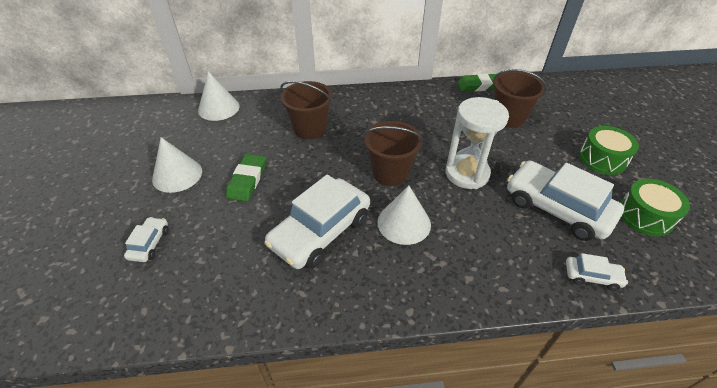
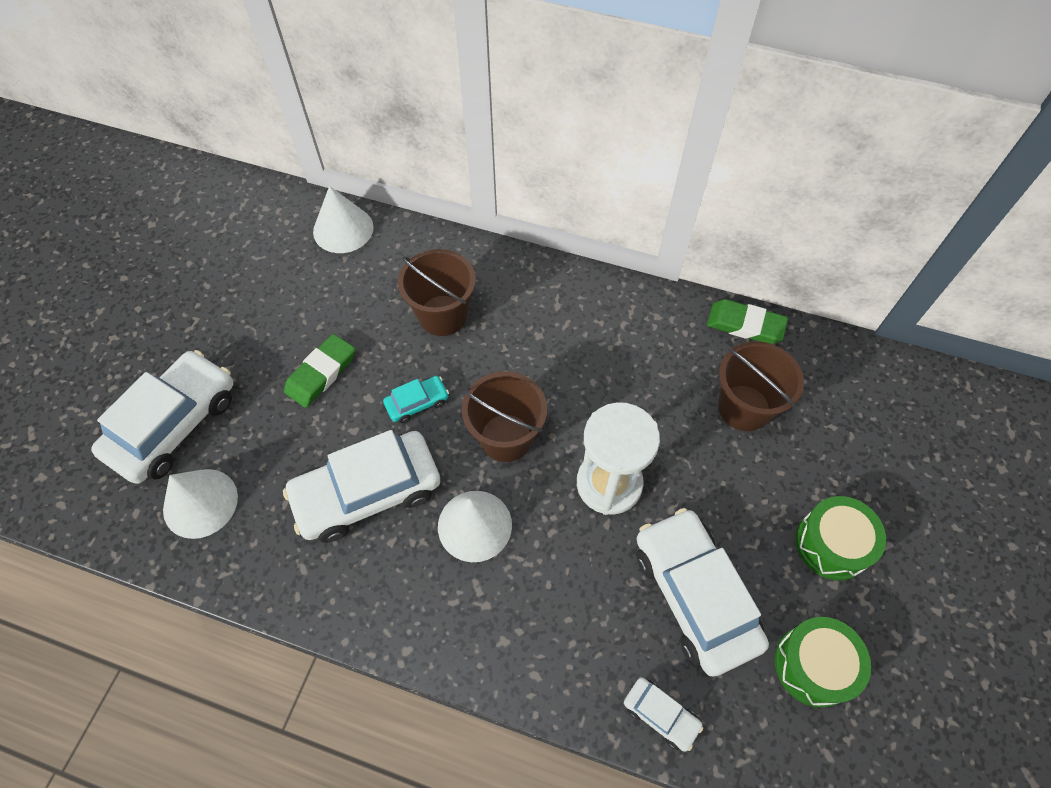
camera: 25 degrees right, 15 degrees up
white car [124,217,169,262] -> white car [91,350,234,484], size x2.18
white cone [152,137,202,193] -> white cone moved to [163,469,238,539]
none -> turquoise car [383,376,449,423]

